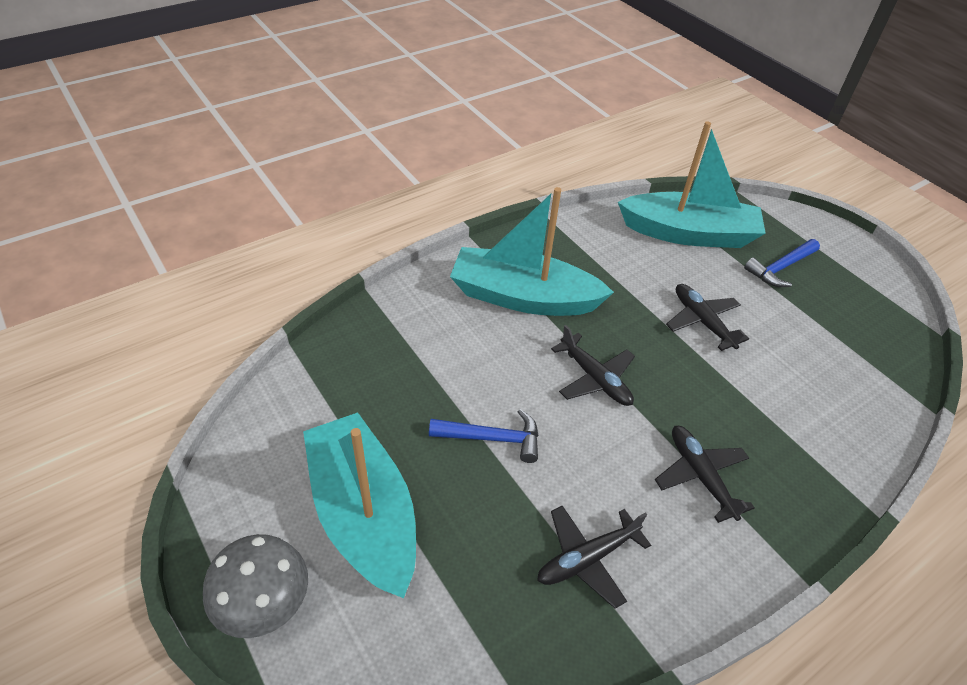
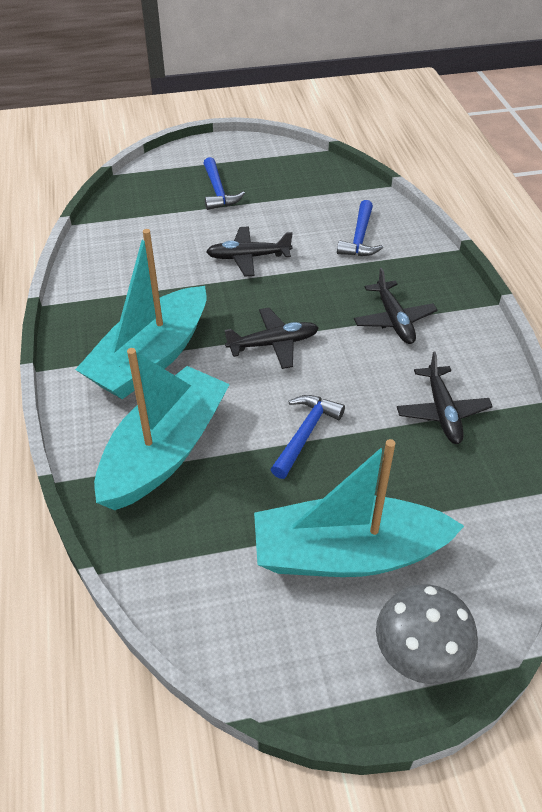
camera: 65 degrees left, 0 degrees up
turquoise boat [618,121,766,248] -> turquoise boat moved to [94,348,230,510]
black plane [655,426,755,523] -> black plane turned 105 degrees counterclockwise [354,268,438,344]
none -> blue hammer [337,200,383,256]

